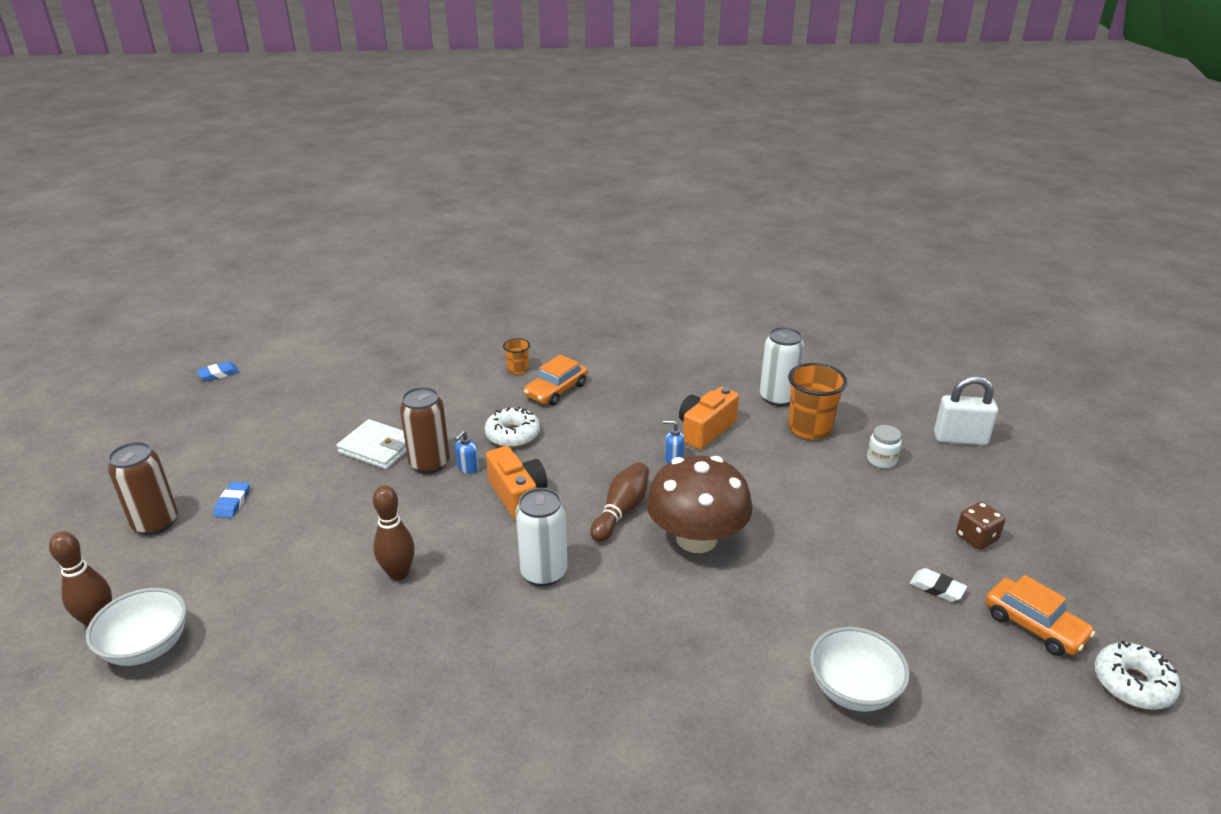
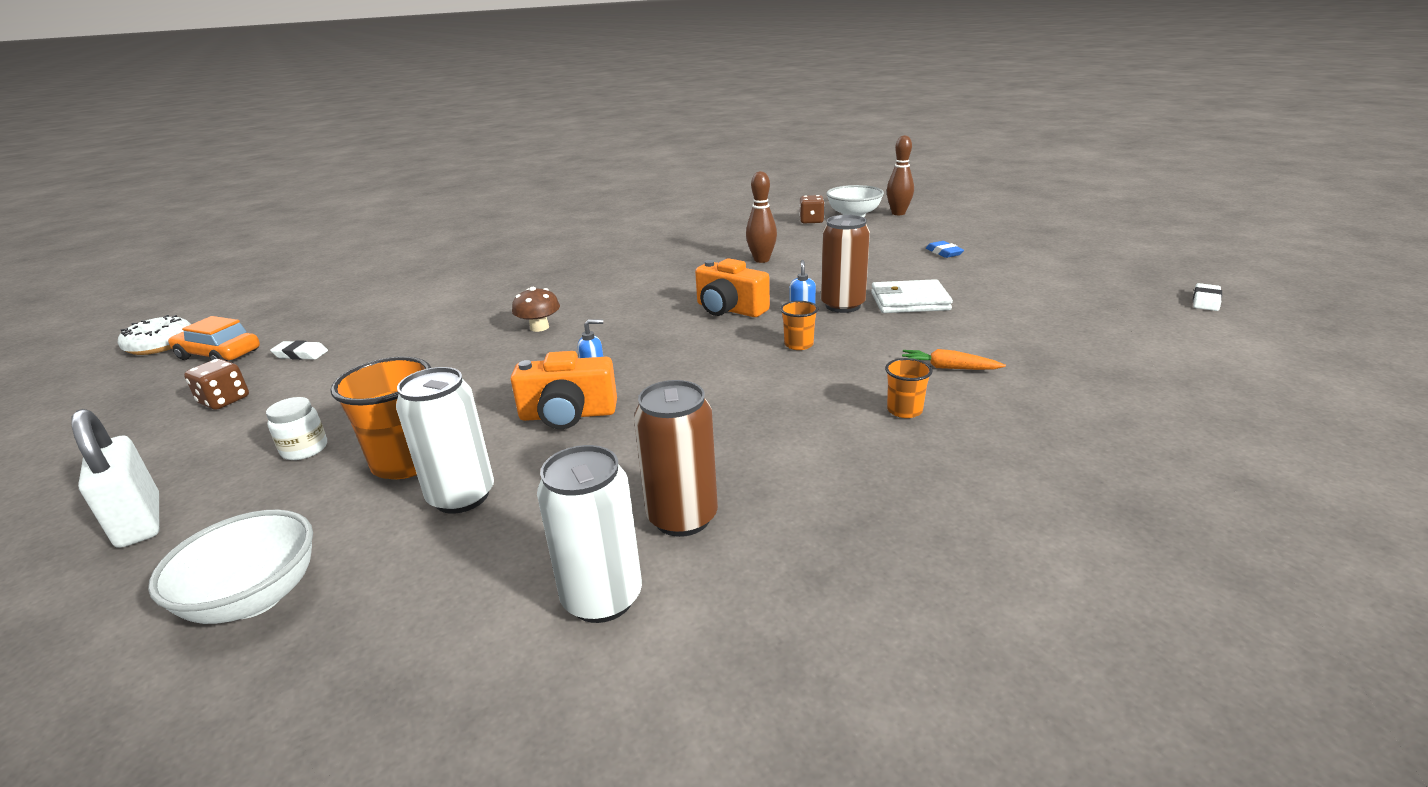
camera: 155 degrees right, 5 degrees down
brown can [108,442,178,535] -> brown can moved to [634,380,718,537]
blue eraser [196,361,239,381] -> white eraser [1193,283,1222,311]
white donut [485,407,540,448] -> orange cup [780,301,818,350]
white can [515,488,568,586] -> white can moved to [537,445,642,623]
orange car [524,355,588,406] -> none
brown bowling pin [590,462,649,542] -> none
brown mushroom [646,455,752,553] -> brown mushroom [512,287,560,332], size x0.46
orange camera [679,386,739,450] -> orange camera turned 75 degrees clockwise [511,351,617,429]
white bowl [810,627,910,712] -> white bowl moved to [148,510,313,624]
white padlock [934,376,998,445] -> white padlock turned 75 degrees clockwise [71,409,159,548]
none -> brown dice [799,195,825,223]
none -> orange carrot [902,349,1006,370]

